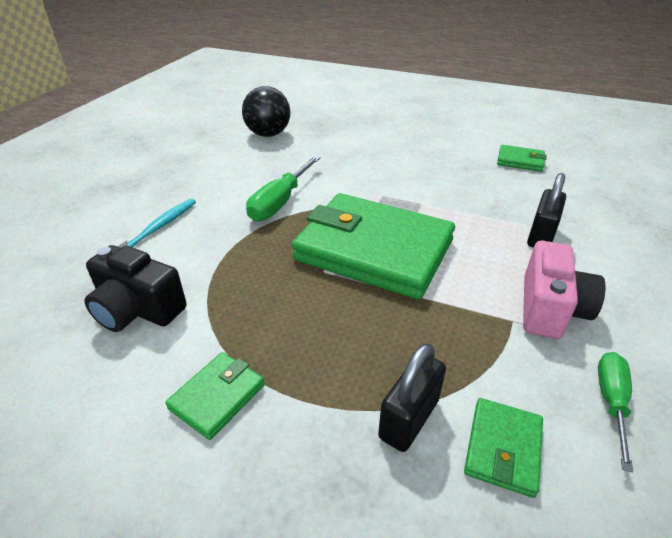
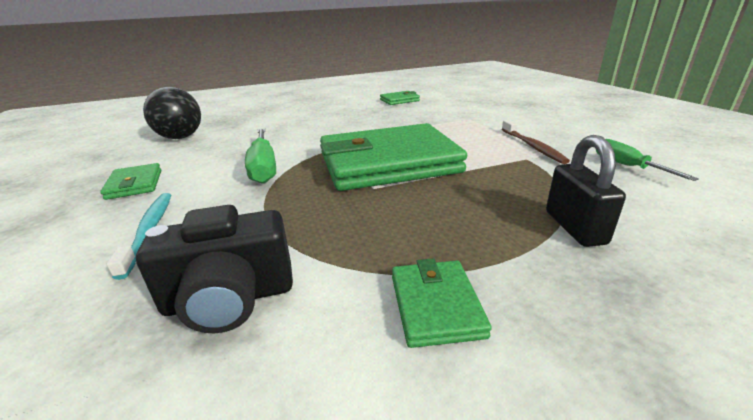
camera: 40 degrees left, 10 degrees down
green wallet [464,398,543,498] -> green wallet moved to [100,163,161,200]
pink camera [523,241,606,339] -> brown toothbrush [502,120,570,164]
black padlock [527,173,566,248] -> none

